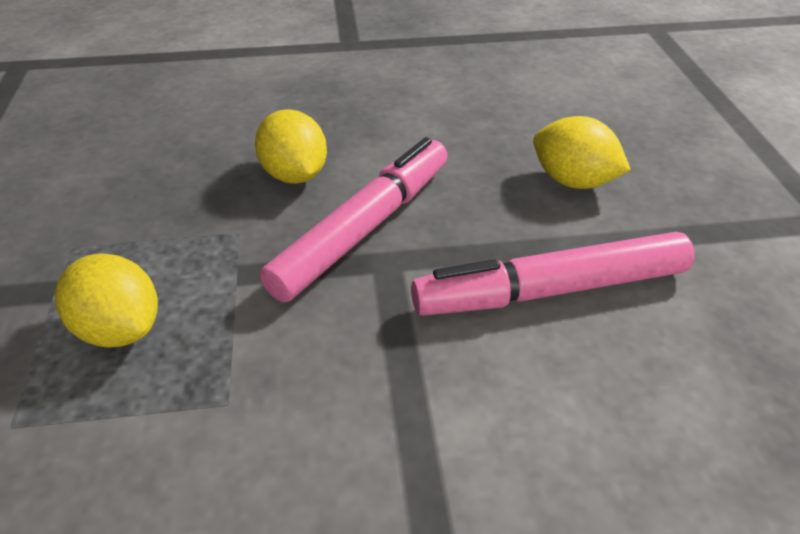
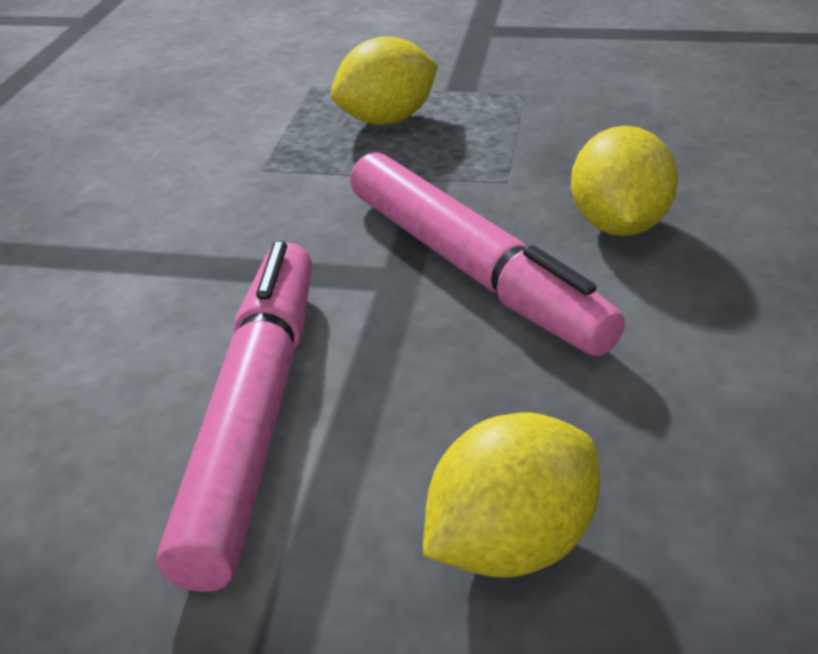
camera: 110 degrees right, 5 degrees down
yellow lemon [255,109,327,184] -> yellow lemon turned 75 degrees counterclockwise [571,126,678,236]

